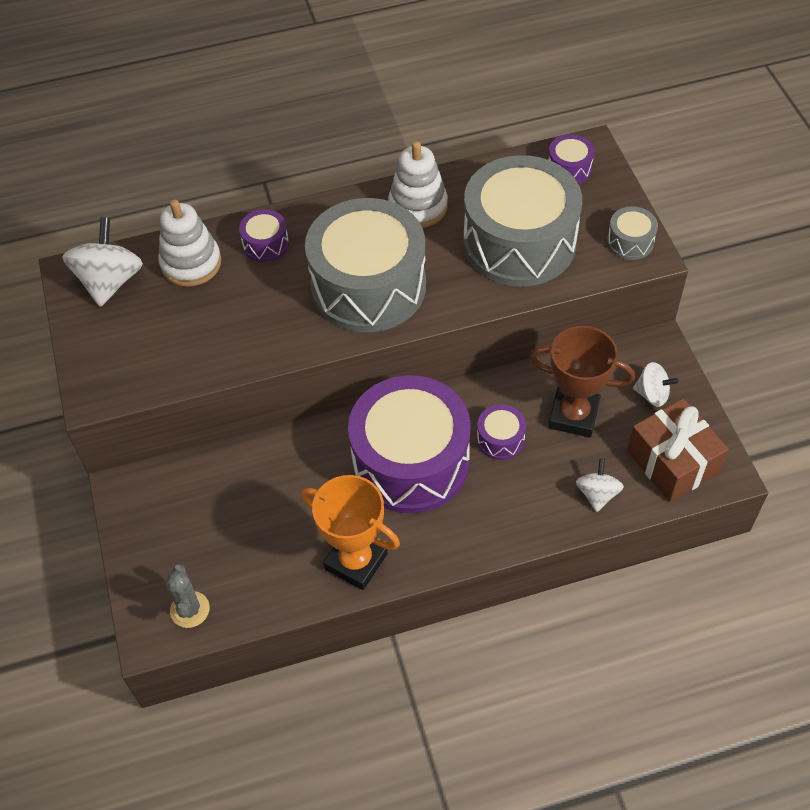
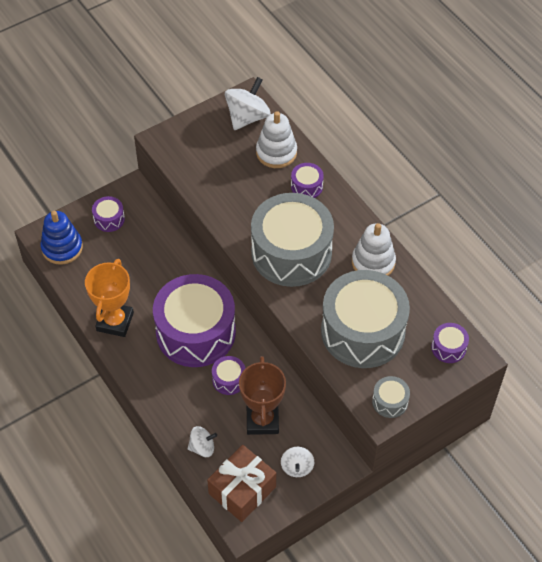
camera: 70 degrees right, 0 degrees up
white spinning top [62,217,143,307] -> white spinning top turned 45 degrees counterclockwise [225,77,271,130]
grey cactus [165,564,210,628] -> blue stacking toy [40,211,83,265]
none -> purple drum [92,196,125,232]

